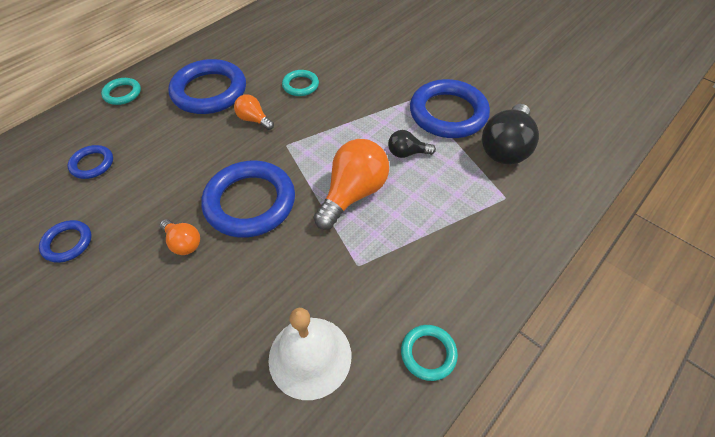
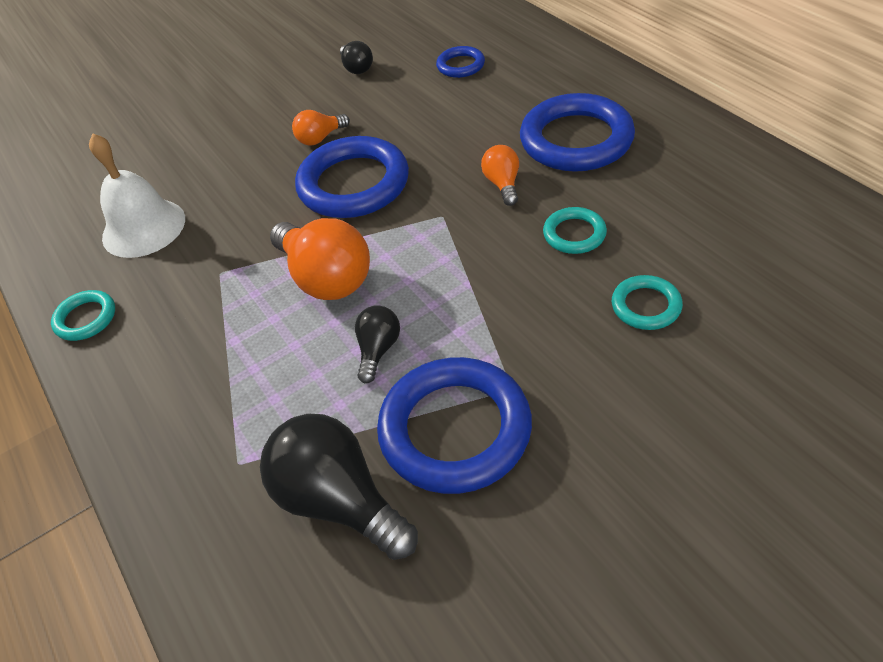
camera: 110 degrees right, 5 degrees down
blue ring [39,220,92,263] -> black light bulb [340,41,373,74]
turquoise ring [101,78,141,105] -> turquoise ring moved to [612,275,683,330]
orange light bulb [234,94,274,130] -> orange light bulb turned 60 degrees counterclockwise [481,145,519,206]

